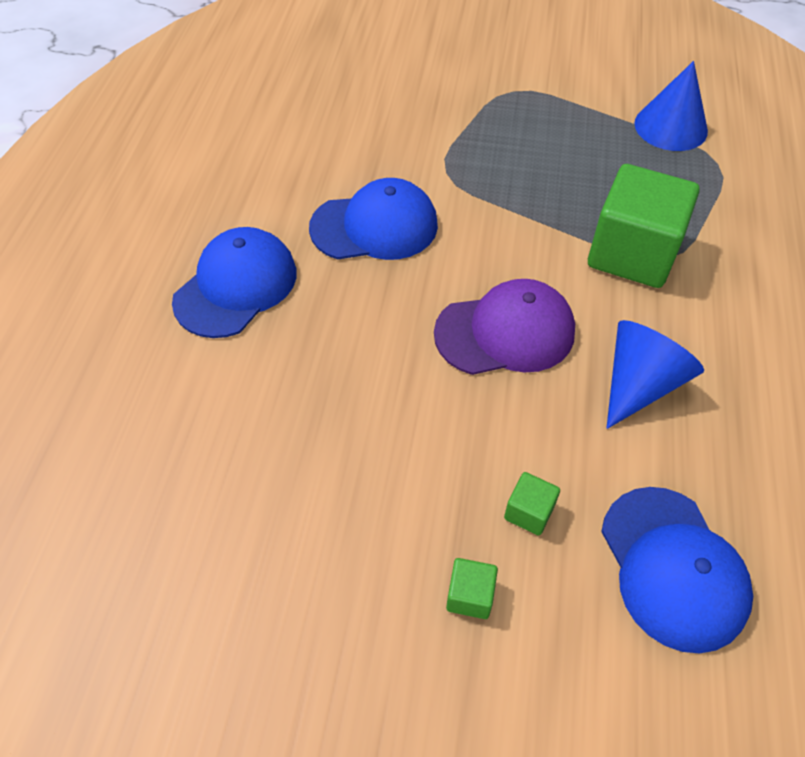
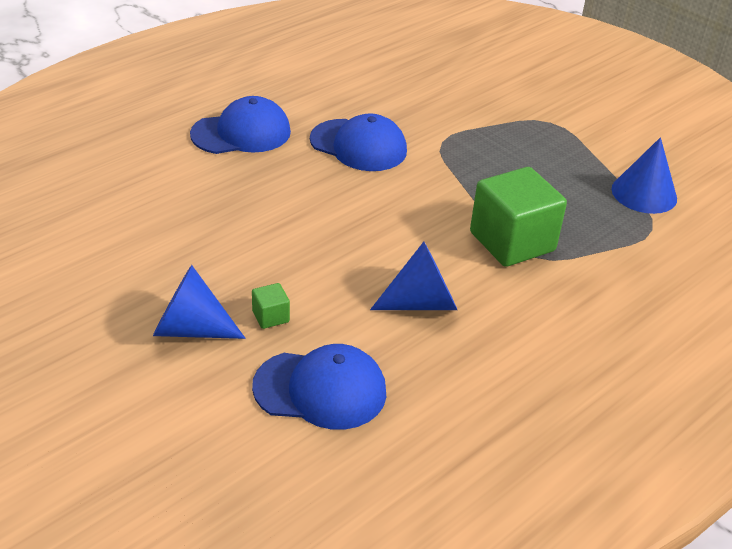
camera: 35 degrees right, 15 degrees down
purple cap [434,279,575,375] -> none
green cube [446,558,498,619] -> blue cone [153,265,246,339]
blue cap [601,487,753,654] -> blue cap turned 105 degrees counterclockwise [252,344,386,430]

